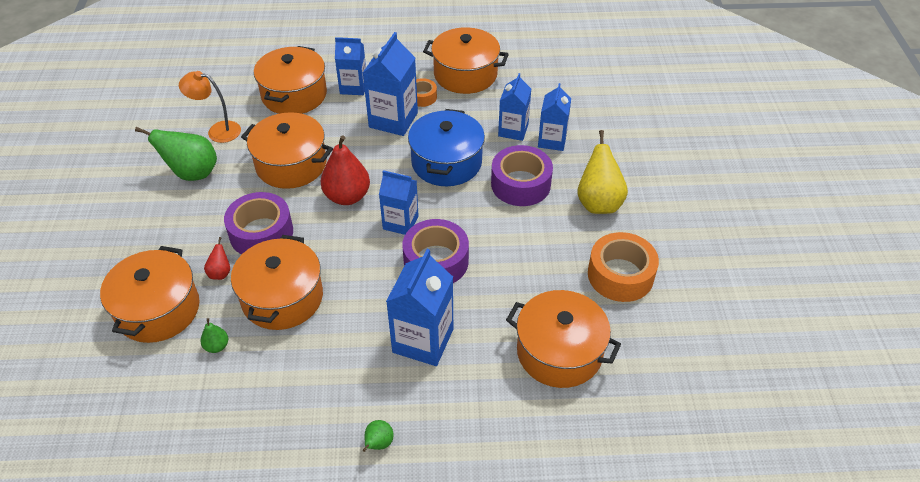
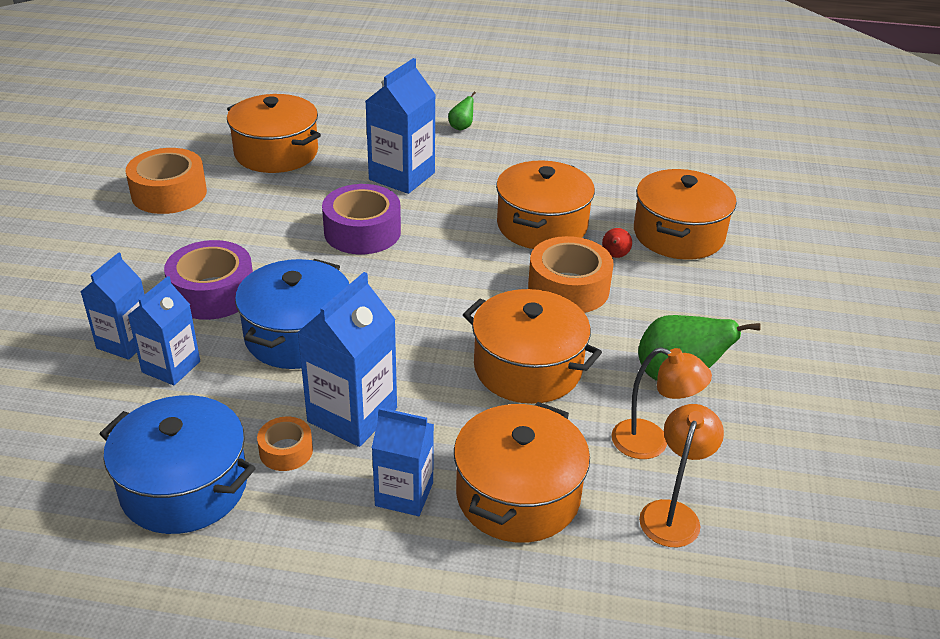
camera: 170 degrees left, 10 degrees down
green pear [200,318,228,353] -> none
purple tape [224,192,293,254] -> orange tape [528,236,614,313]
red pear [321,135,370,205] -> none
blue carton [379,170,419,235] -> none
orange pot [423,27,509,94] -> blue pot [100,395,256,534]
yellow pear [577,130,628,214] -> none
none -> orange lamp [639,404,724,547]

